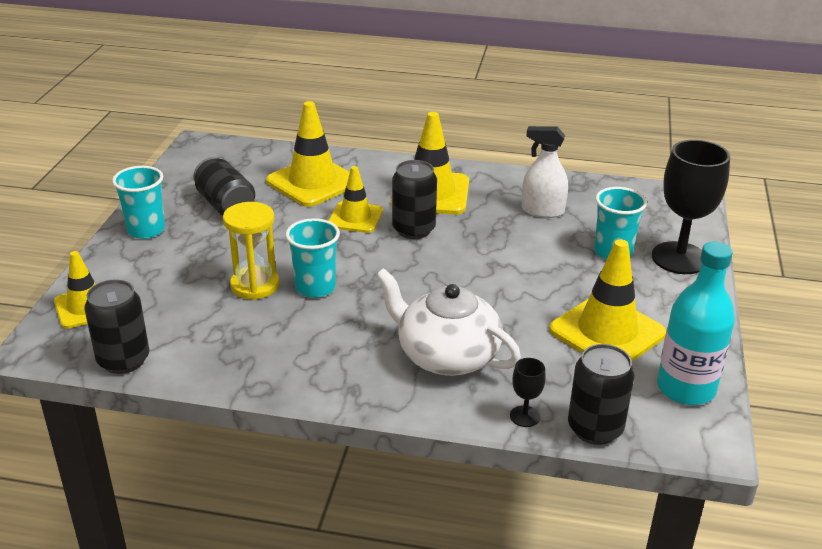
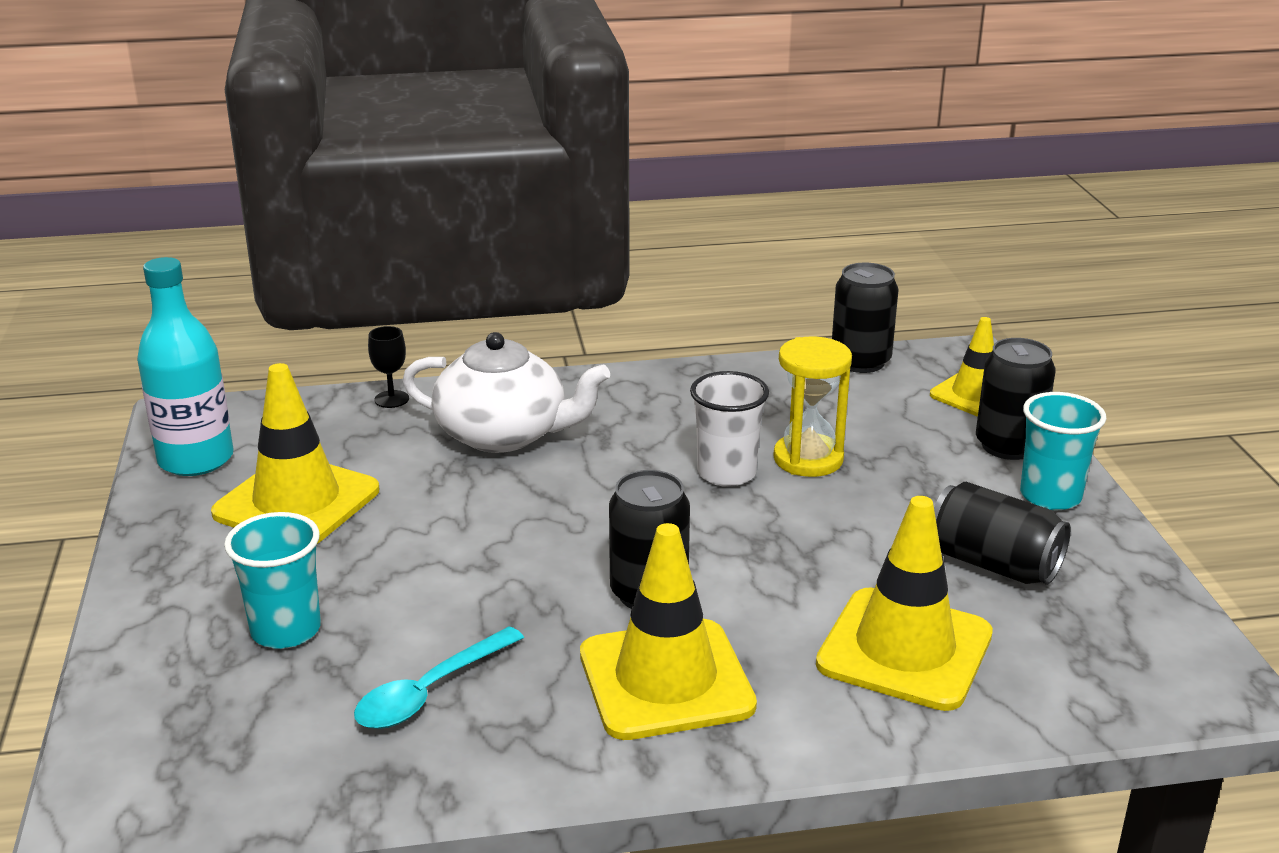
camera: 160 degrees right, 5 degrees down
turquoise cup [285,218,340,298] -> white cup [690,371,769,487]
yellow traffic cone [328,166,383,233] -> none
white spray bottle [522,126,568,218] -> turquoise spoon [354,626,524,729]
black can [568,344,635,445] -> black can moved to [976,338,1056,460]
black goblet [652,140,730,274] -> none

